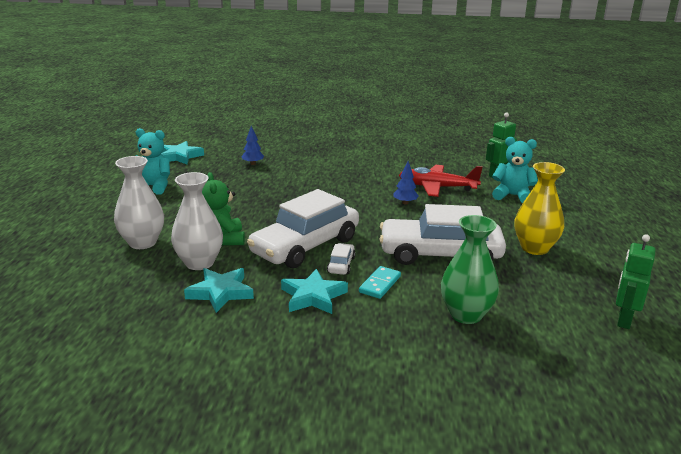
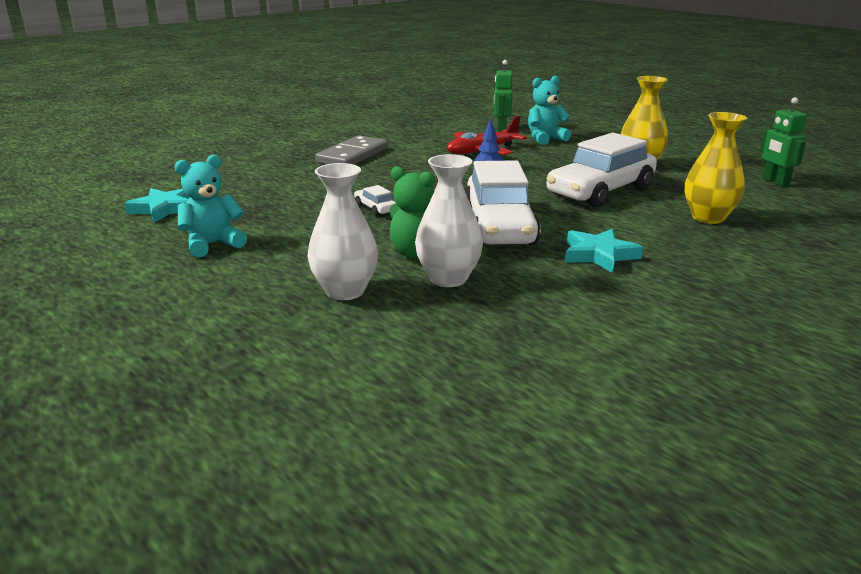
camera: 45 degrees left, 0 degrees up
turquoise star [184,268,254,313] -> none
blue tree [241,126,264,165] -> none
white car [327,243,356,275] -> white car moved to [354,185,396,216]
turquoise domino [359,266,401,299] -> none
green vase [441,215,499,324] -> yellow vase [685,112,747,224]
none -> grey domino [315,135,388,165]

